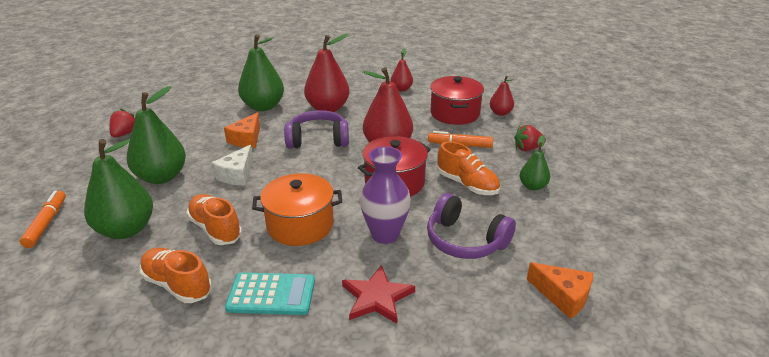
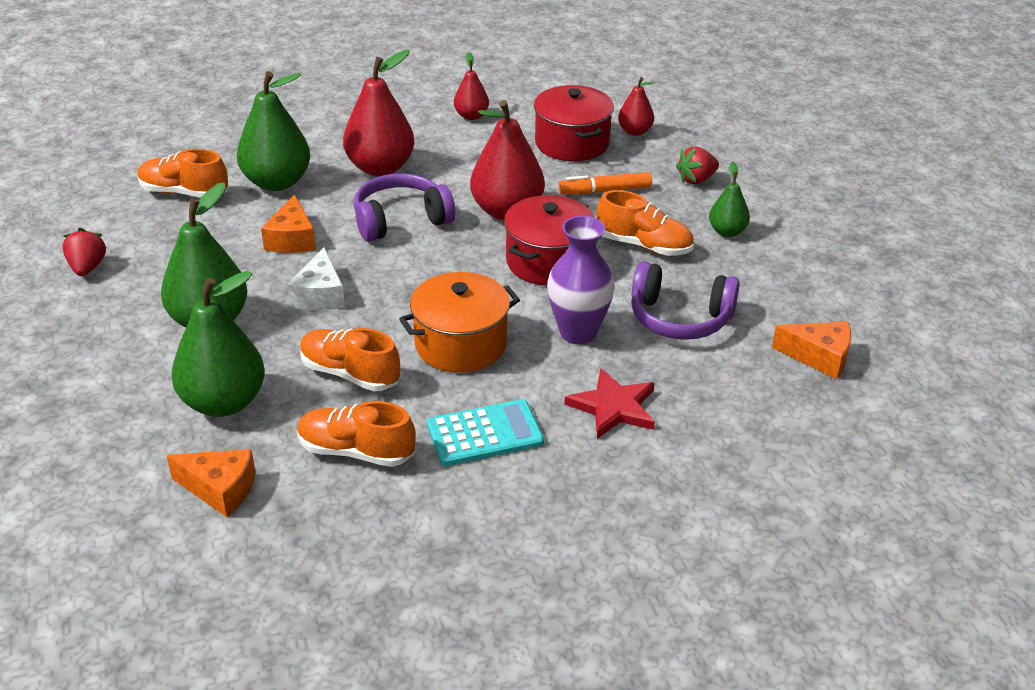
camera: 20 degrees left, 5 degrees up
orange marker [20,190,66,248] -> none
none -> orange shoe [137,149,228,198]
none -> orange cheese [166,449,256,517]

